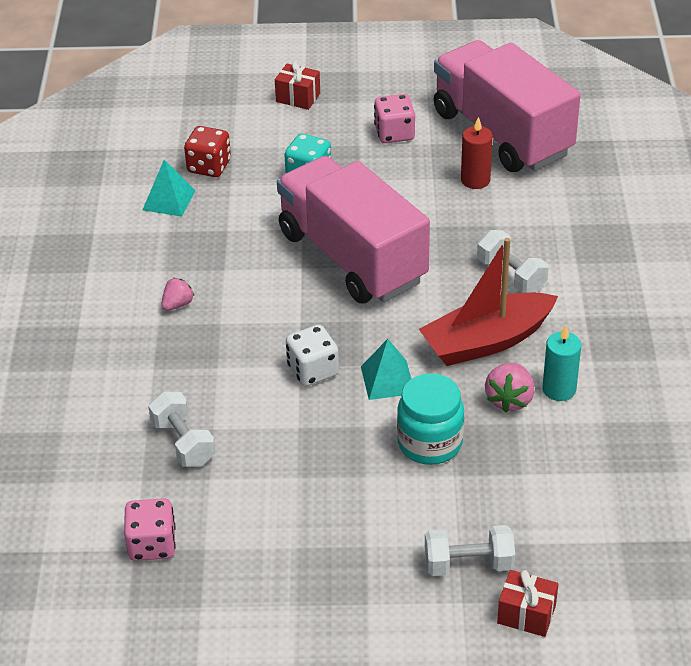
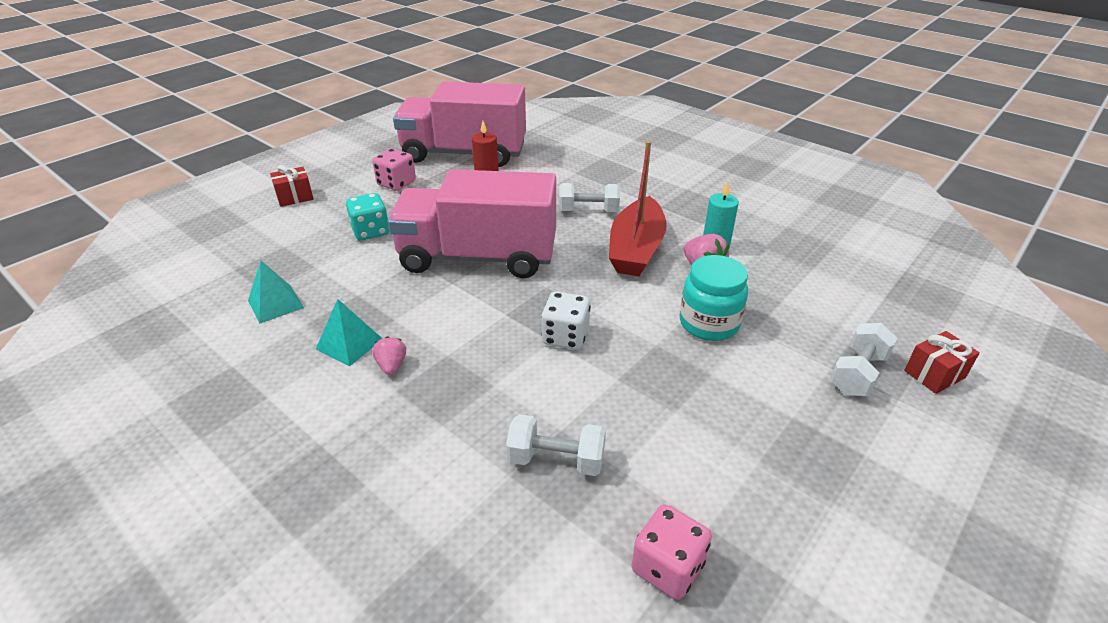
camera: 50 degrees left, 5 degrees down
red dice [184,126,231,177] -> none
turquoise pyramid [361,339,411,400] -> turquoise pyramid moved to [316,299,383,366]

